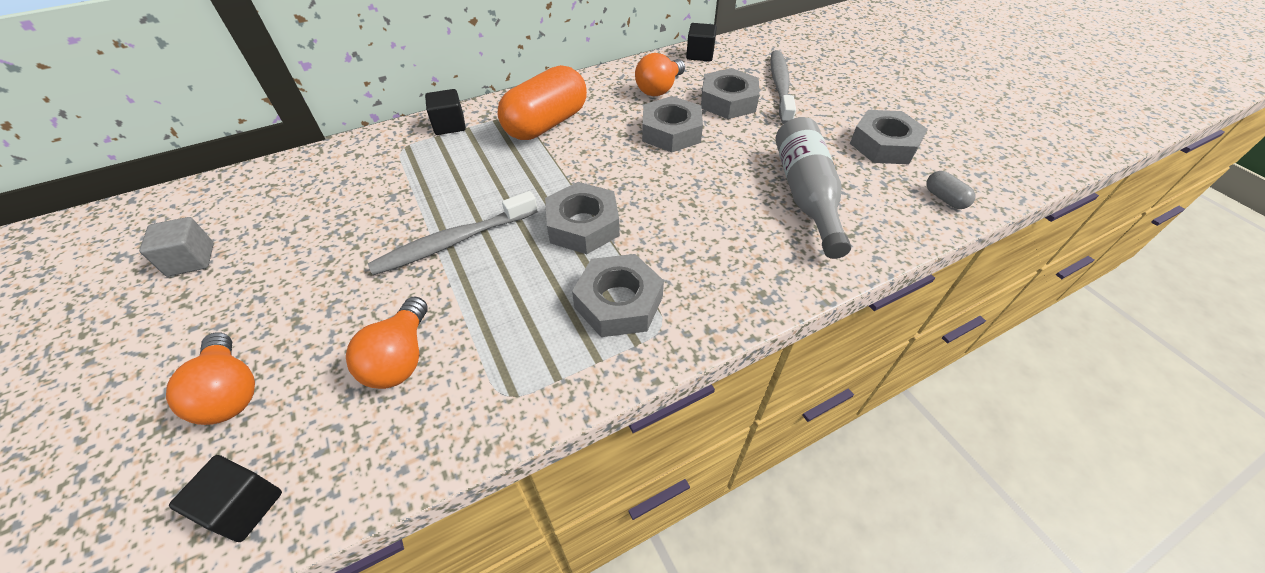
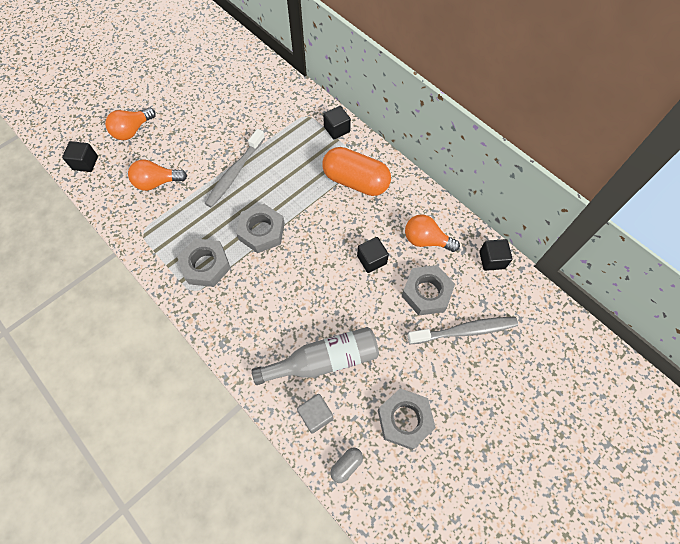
camera: 75 degrees right, 15 degrees up
grey cube [139,217,214,277] -> grey cube moved to [297,394,333,434]
grey toothbrush [368,191,538,275] -> grey toothbrush turned 105 degrees counterclockwise [205,129,265,208]
grey nut [642,96,703,152] -> black cube [357,237,389,273]

